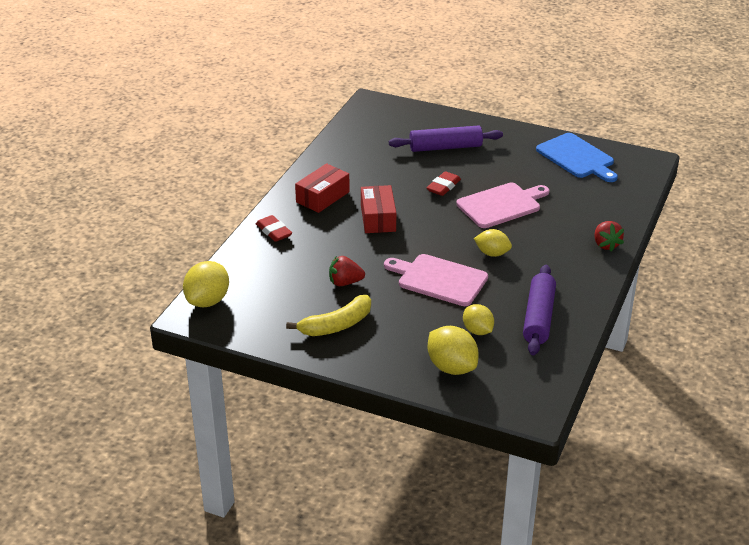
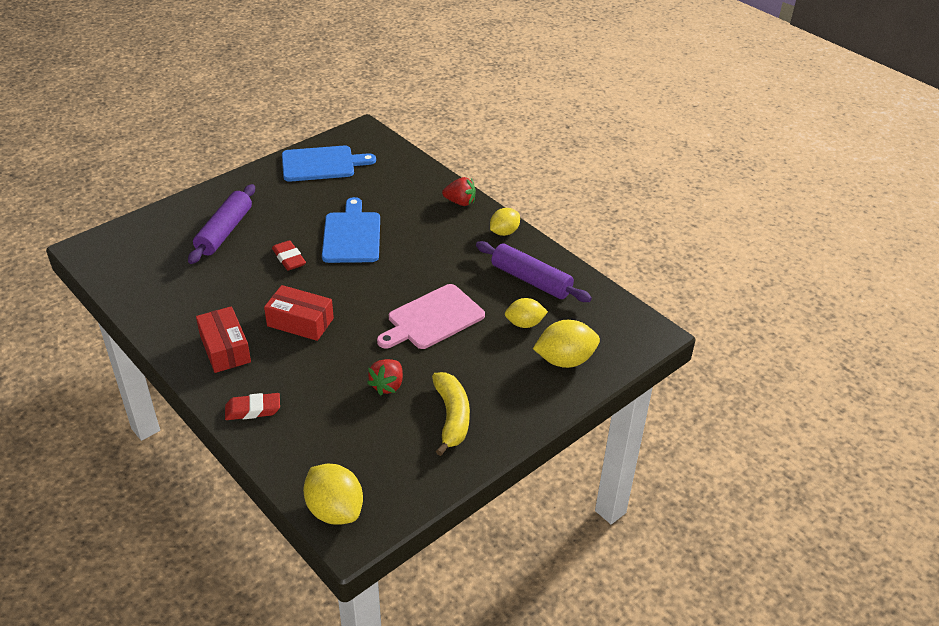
camera: 65 degrees left, 5 degrees up
pink cutting board [456,183,549,228] -> blue cutting board [322,197,380,263]
yellow lemon [474,229,512,257] -> yellow lemon moved to [490,208,520,236]

